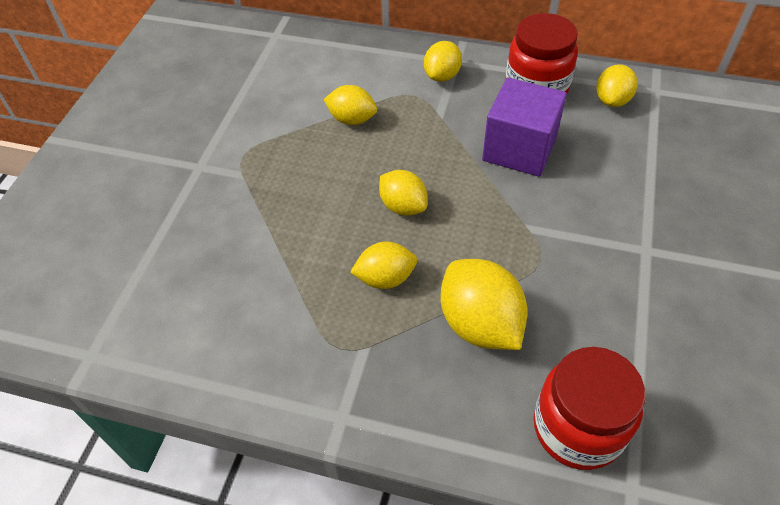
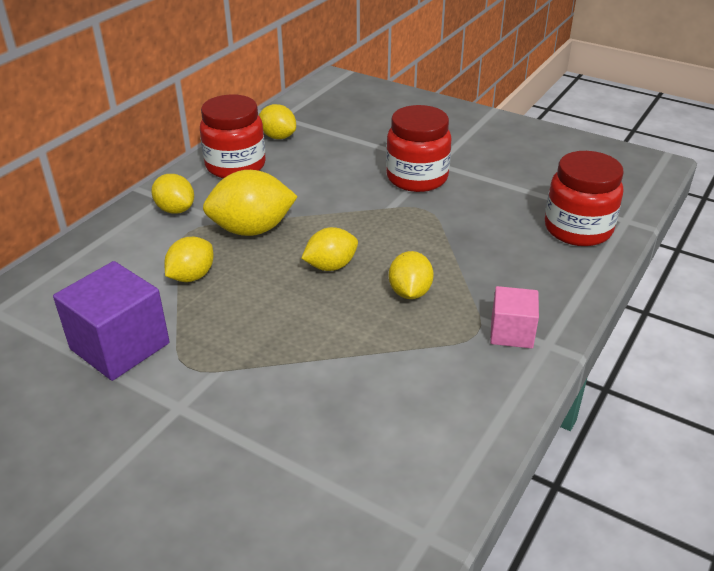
camera: 75 degrees left, 15 degrees down
yellow lemon [440,259,527,350] -> yellow lemon moved to [203,170,298,236]
purple cube [482,77,567,177] -> purple cube moved to [53,261,170,381]
none -> red jar [386,105,452,192]
none -> pink cube [490,286,539,349]

